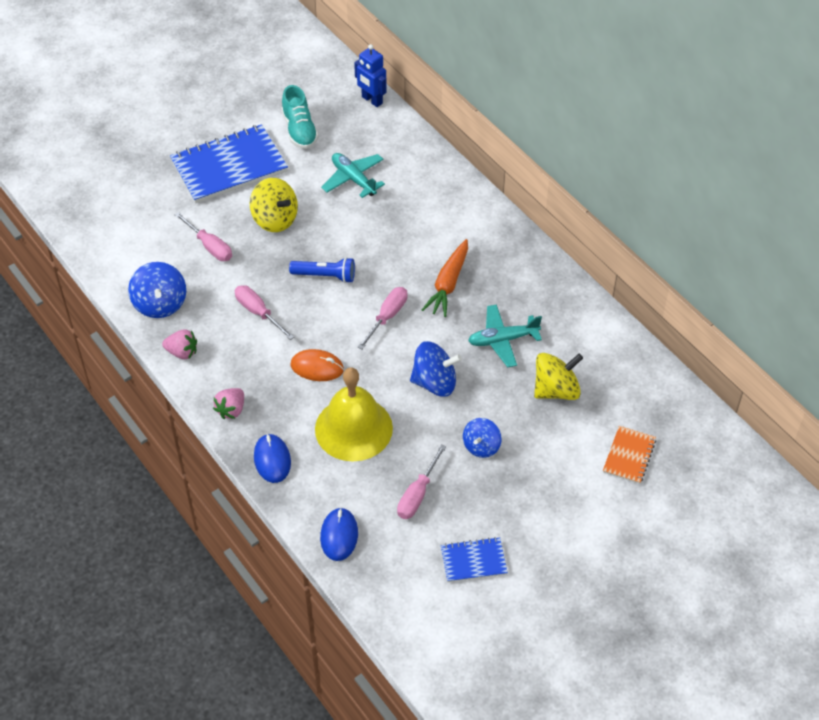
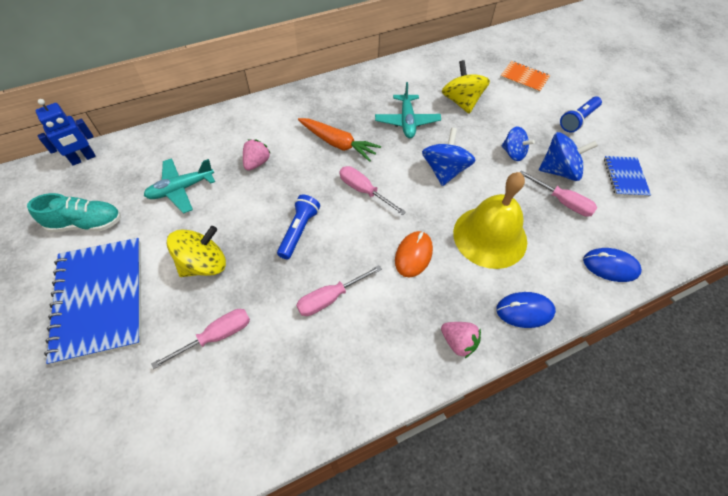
camera: 80 degrees left, 5 degrees up
blue spinning top [128,262,186,318] -> blue spinning top moved to [539,132,598,181]
pink strawberry [162,329,197,360] -> pink strawberry moved to [243,139,271,171]
none -> blue flashlight [560,96,602,132]

